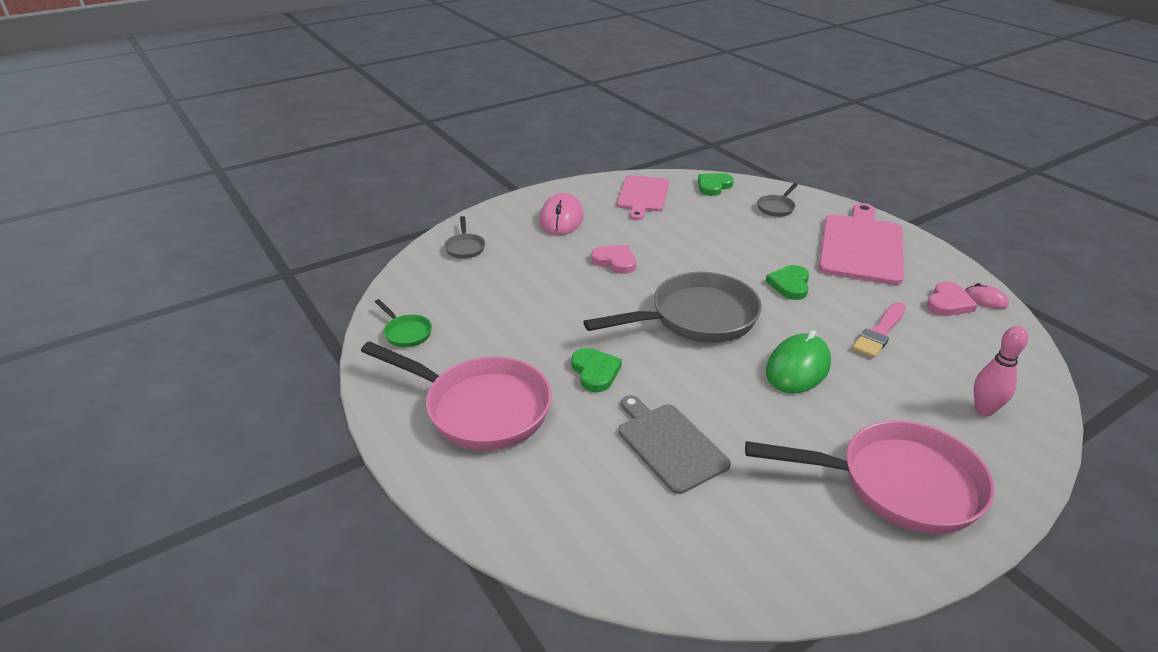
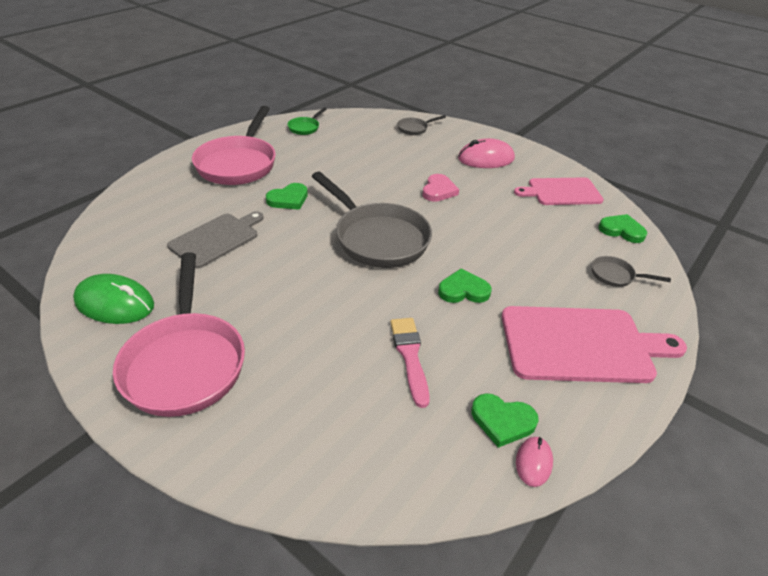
camera: 70 degrees right, 5 degrees up
green mouse [766,330,831,393] -> green mouse moved to [73,274,154,324]
pink brush [852,302,906,358] -> pink brush turned 60 degrees clockwise [390,318,430,408]
pink heart [927,282,977,316] -> green heart [471,393,539,448]
pink bowling pin [974,326,1028,416] -> none

